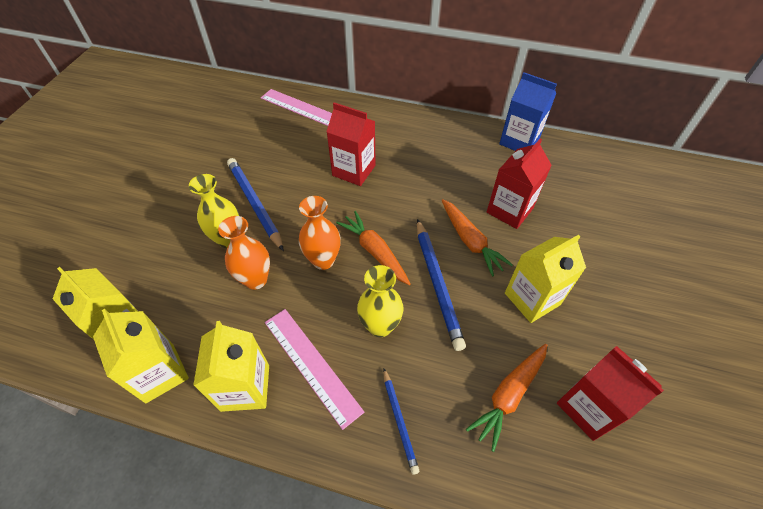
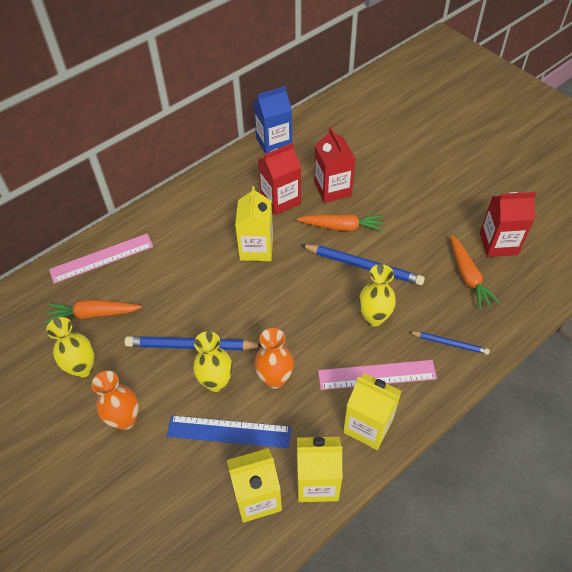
camera: 55 degrees left, 0 degrees up
orange vase [299,196,341,270] -> orange vase moved to [92,371,139,430]
red carton [326,102,376,186] -> red carton moved to [258,143,301,215]
orange carrot [336,211,411,285] -> orange carrot moved to [45,300,142,323]
yellow carton [505,235,586,323] -> yellow carton moved to [235,186,273,261]
none -> yellow vase [46,317,94,378]
none -> blue ruler [167,415,291,448]

